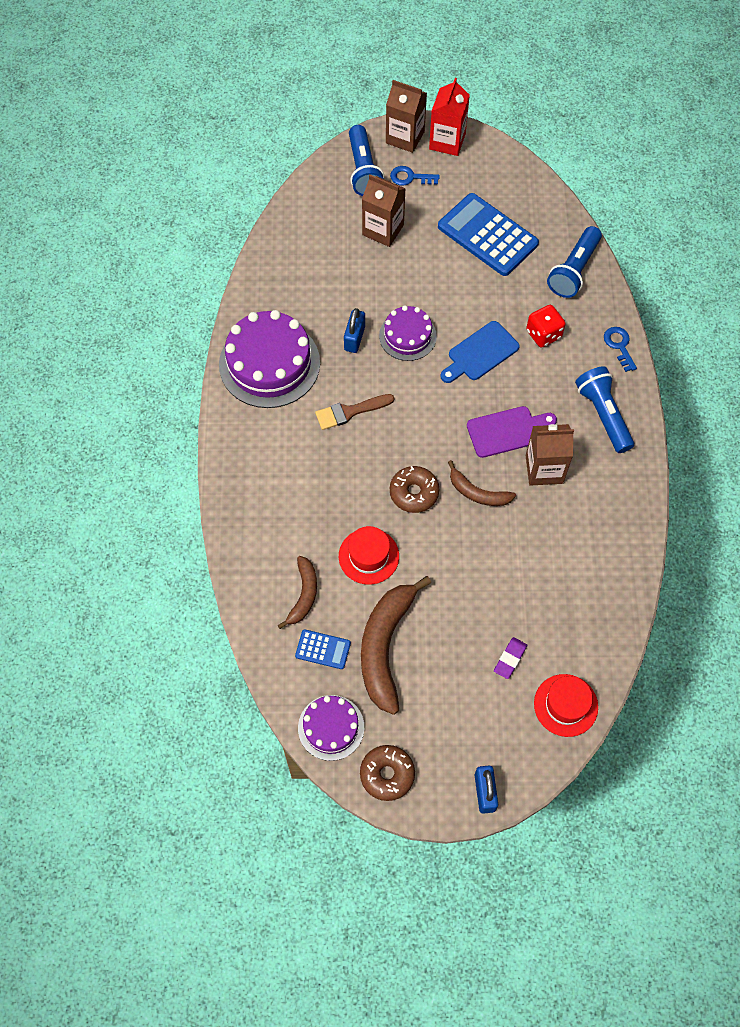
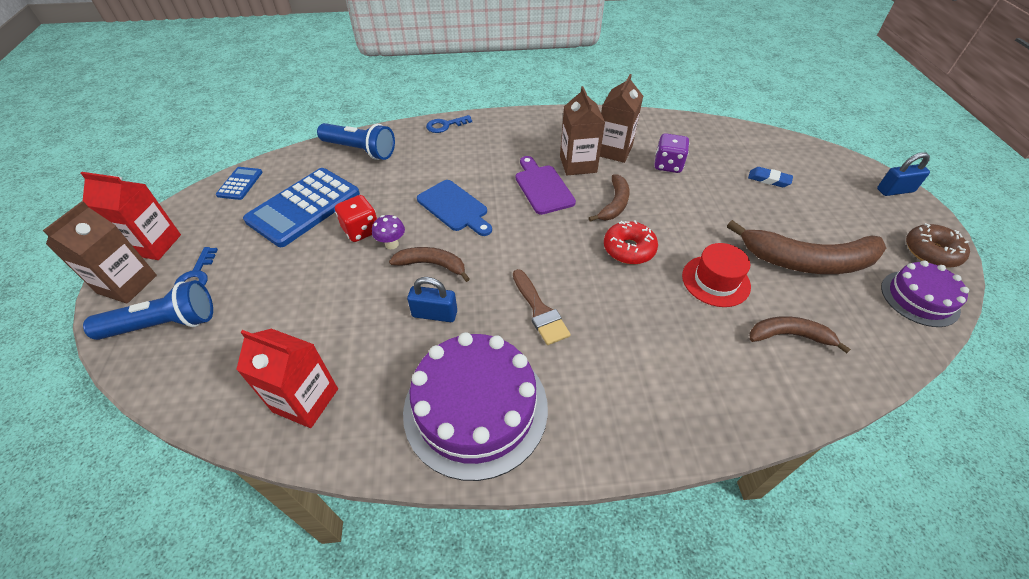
camera: 95 degrees left, 15 degrees down
blue calculator [295,629,351,669] -> blue calculator moved to [216,167,263,200]
brown carton [362,175,406,247] -> brown carton moved to [600,74,643,163]
purple cake [379,305,437,361] -> brown banana [389,247,470,282]
brown donut [390,466,439,513] -> red donut [604,220,658,264]
purple eraser [494,637,527,679] -> blue eraser [748,167,793,187]
red dice [526,305,566,348] -> red dice moved to [335,195,377,242]
red hat [534,674,598,737] -> none
blue flashlight [575,366,634,453] -> none
none -> red carton [236,329,338,428]
none -> purple mushroom [372,215,405,249]
none -> purple dice [654,133,689,173]

